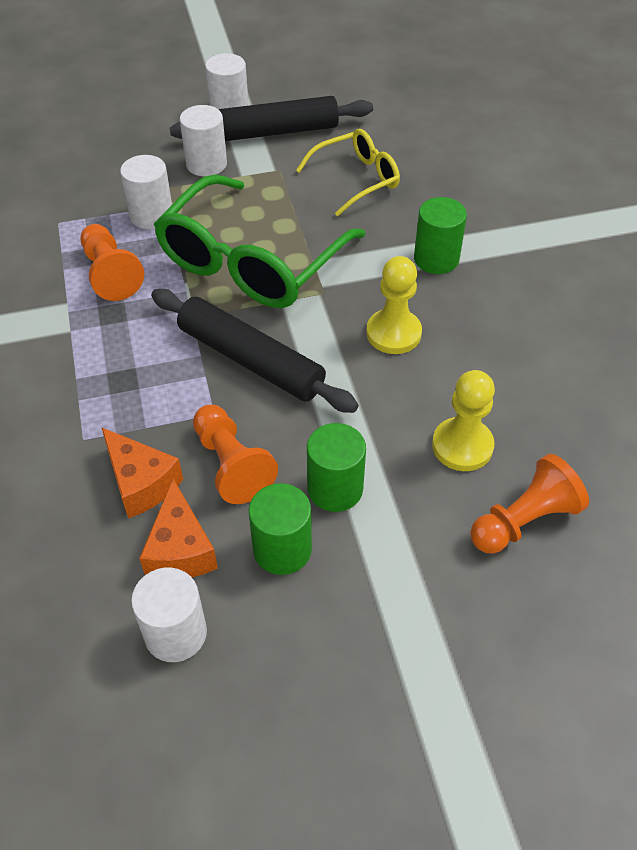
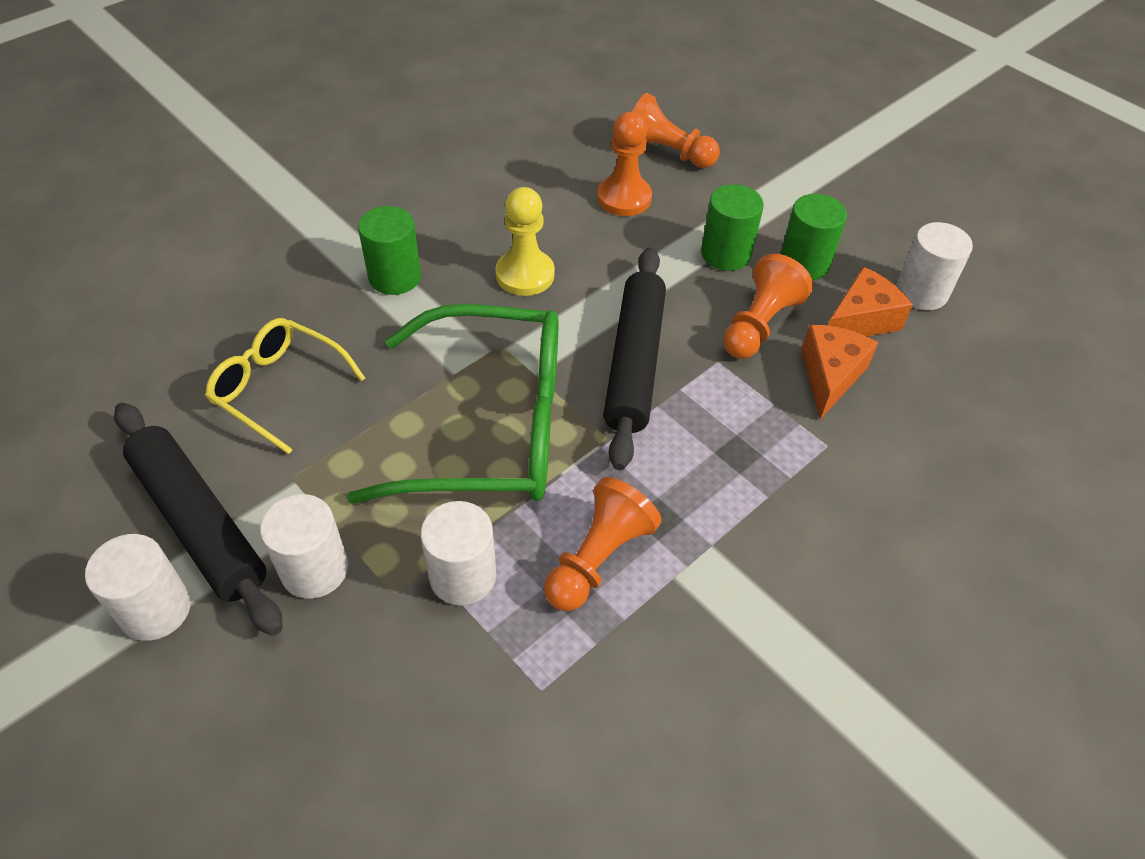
camera: 120 degrees left, 0 degrees up
yellow pawn [432,370,495,471] -> orange pawn [597,112,652,216]

